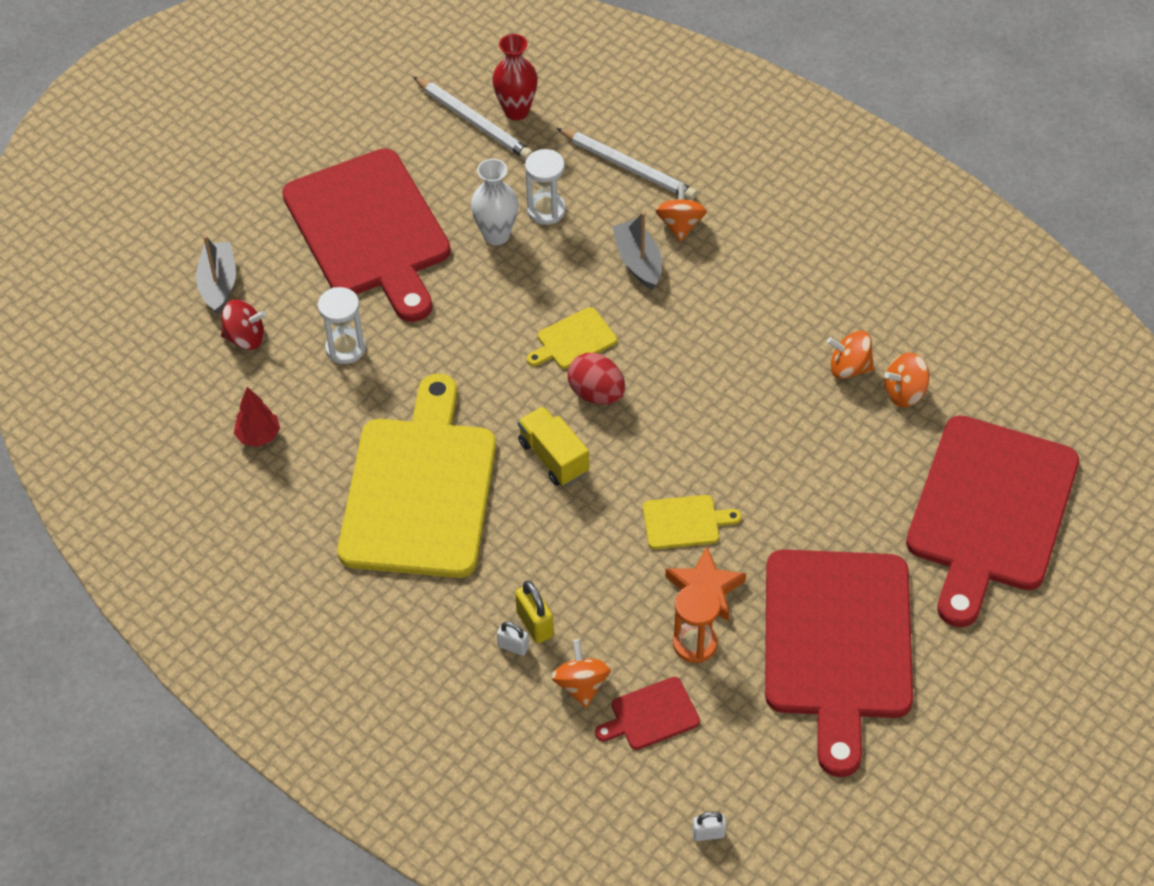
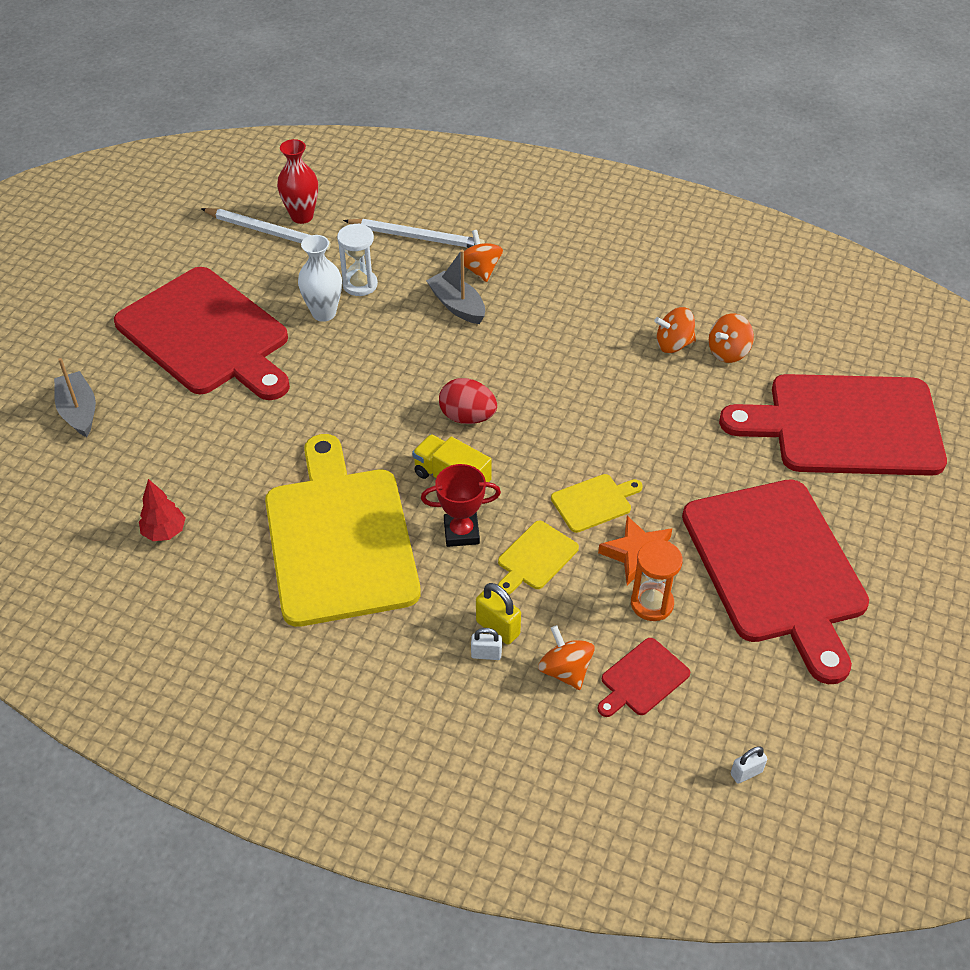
camera: 20 degrees left, 5 degrees down
red spinning top [221,300,266,350] -> none
white hourglass [318,287,366,364] -> none
yellow cutting board [527,307,617,369] -> yellow cutting board moved to [498,521,579,595]
red cutting board [906,415,1079,627] -> red cutting board turned 90 degrees clockwise [719,374,947,476]
none -> red trophy [421,464,501,547]

